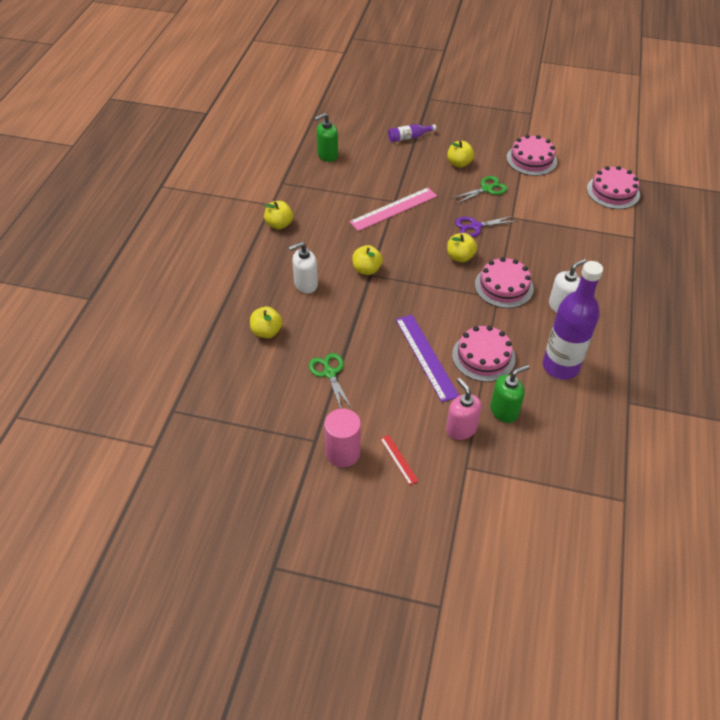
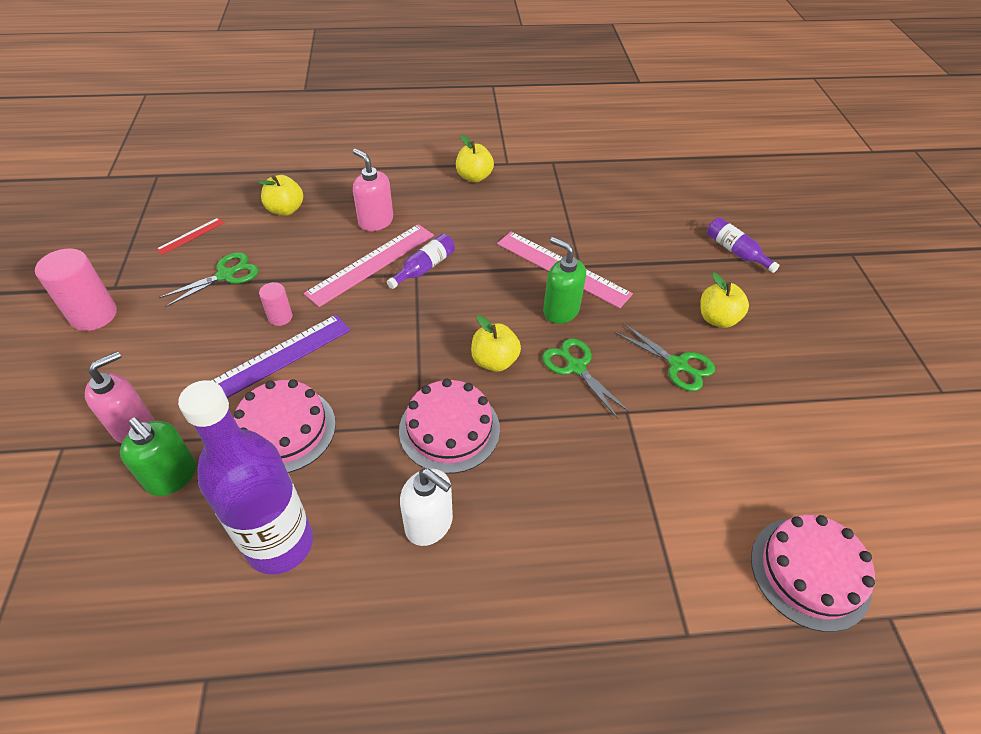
camera: 70 degrees right, 0 degrees up
white soap dispenser [288,242,318,293] -> pink soap dispenser [353,149,393,231]
green soap dispenser [314,113,338,162] -> green soap dispenser moved to [543,237,586,324]
yellow apple [352,245,383,275] -> purple bottle [387,234,455,289]
red ruler [380,435,418,485] -> red ruler moved to [156,218,224,255]
purple scissors [455,216,517,237] -> green scissors [542,338,630,419]
pink cake [506,135,557,176] -> none
none -> pink cylinder [259,282,292,326]
none -> pink ruler [304,224,434,307]

